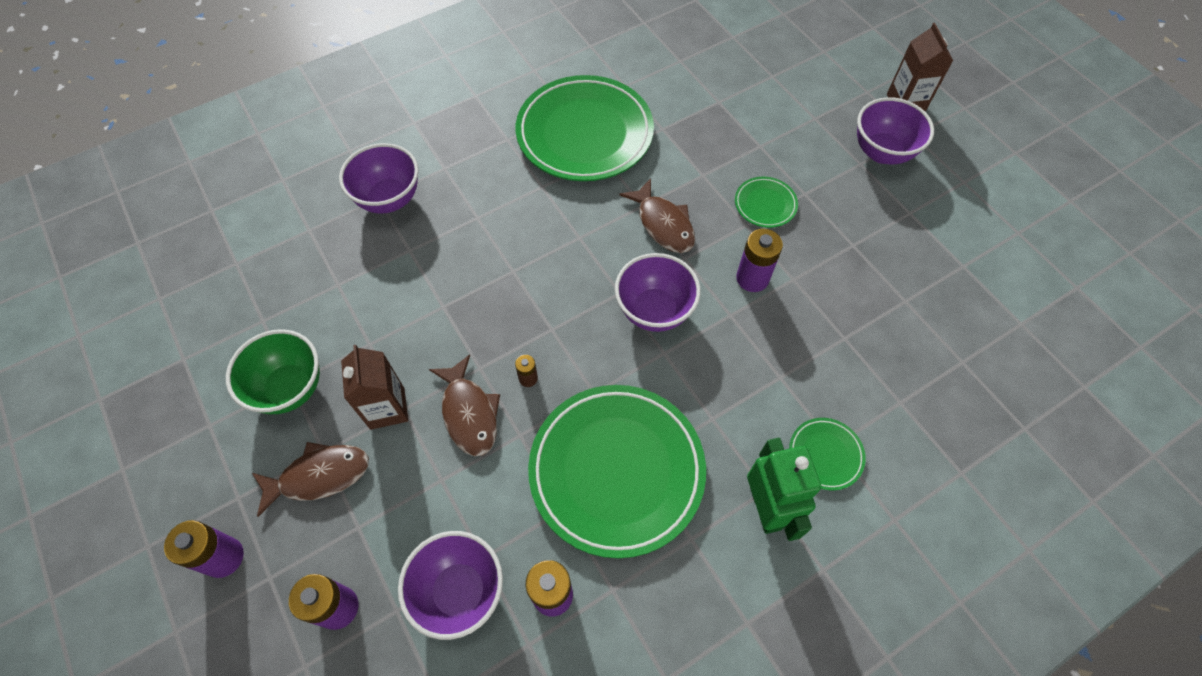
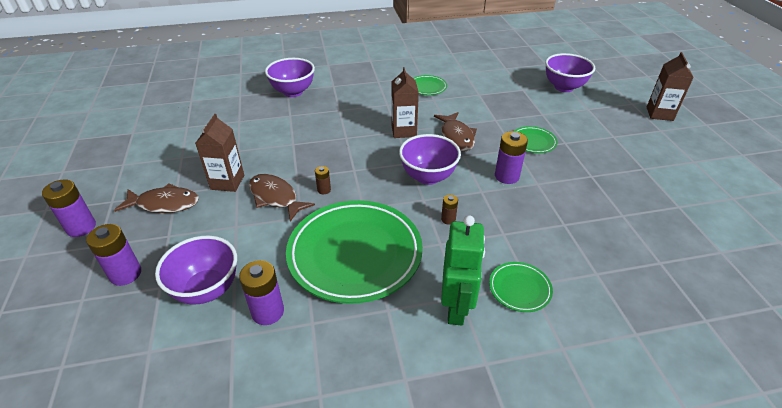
camera: 20 degrees right, 20 degrees down
green bowl [226,329,320,414] -> none
brown fish [429,354,500,456] -> brown fish turned 135 degrees clockwise [249,174,315,221]
green plate [516,75,654,181] -> green plate [413,75,447,95], size x0.43
purple bowl [857,97,934,164] -> purple bowl moved to [545,53,595,92]
none -> brown carton [391,67,419,138]
none -> brown battery [441,195,458,225]

